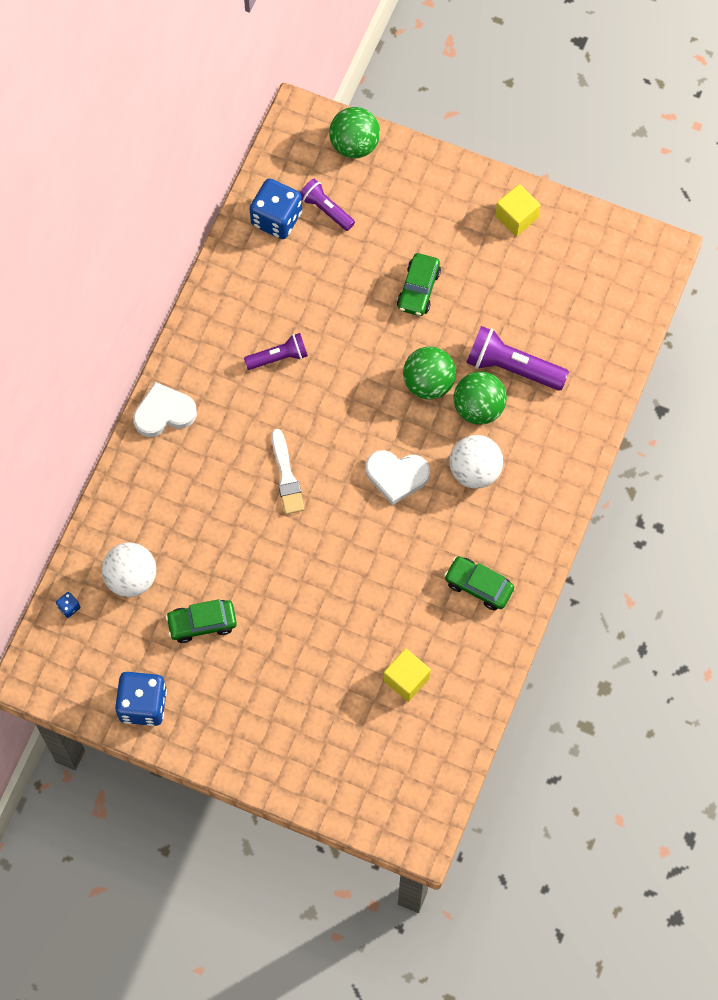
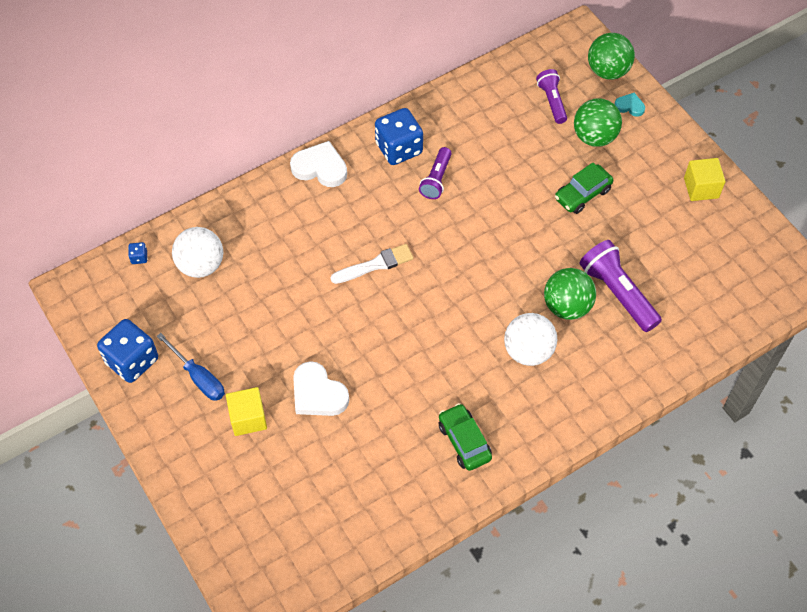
camera: 35 degrees right, 10 degrees down
green car [165,599,237,643] -> none
purple flashlight [244,333,308,370] -> purple flashlight turned 90 degrees clockwise [419,147,452,199]
blue dice [249,179,302,239] -> blue dice moved to [375,108,423,165]
white brush [272,429,305,514] -> white brush turned 135 degrees counterclockwise [331,244,413,284]
white heart [366,450,430,505] -> white heart moved to [293,361,349,416]
yellow cube [384,649,431,702] -> yellow cube moved to [226,387,267,436]
green ball [403,347,456,399] -> green ball moved to [574,98,622,147]
none -> blue screwdriver [157,333,225,401]
none -> turquoise heart [614,93,645,117]

